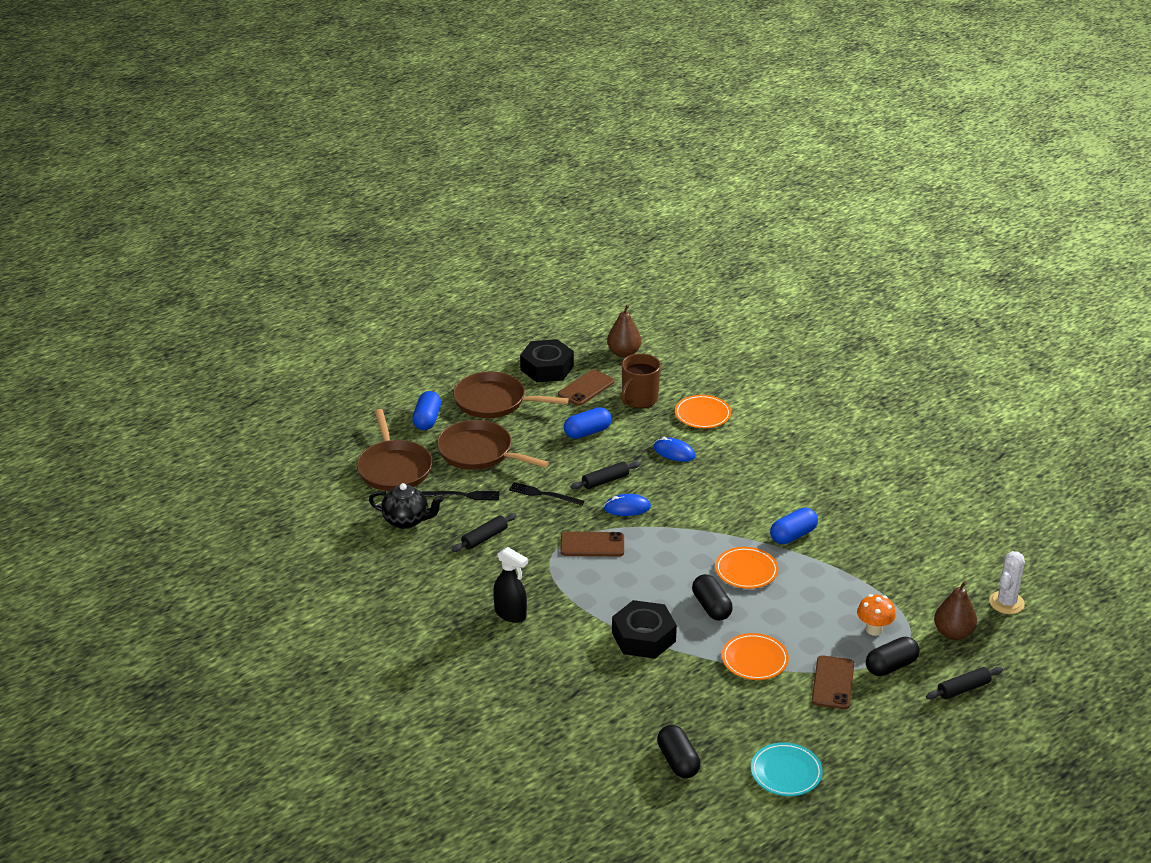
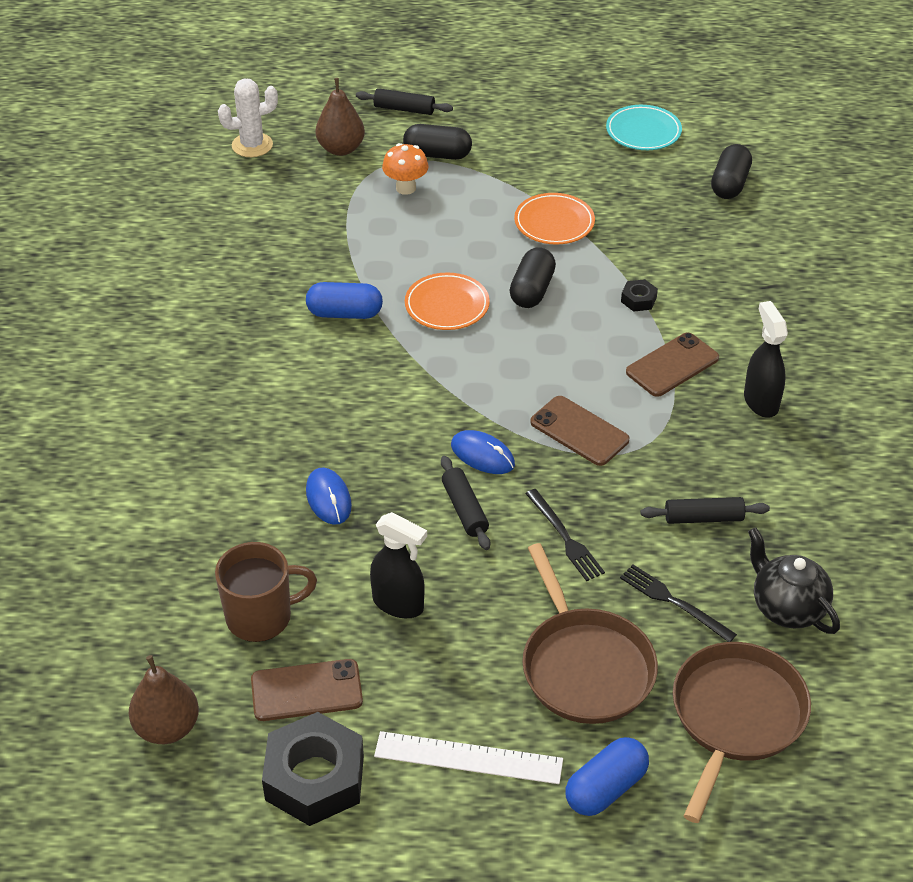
camera: 140 degrees left, 10 degrees up
brown pan [453,372,569,418] -> white ruler [374,731,563,784]
blue capsule [564,407,612,439] -> black spray bottle [370,512,427,618]
black rolling pin [570,461,640,489] -> black rolling pin turned 60 degrees clockwise [441,456,490,550]
black nut [612,600,677,659] -> black nut [621,279,658,312], size x0.44
orange plate [675,395,731,428] -> none
brown phone [812,655,854,709] -> brown phone moved to [626,333,719,397]

